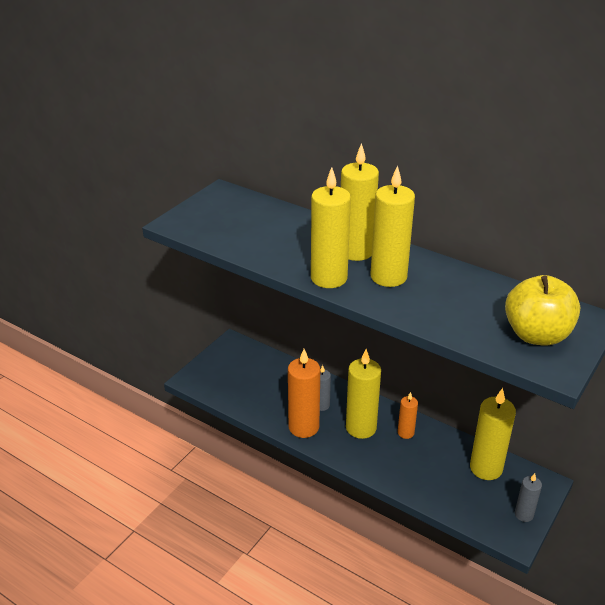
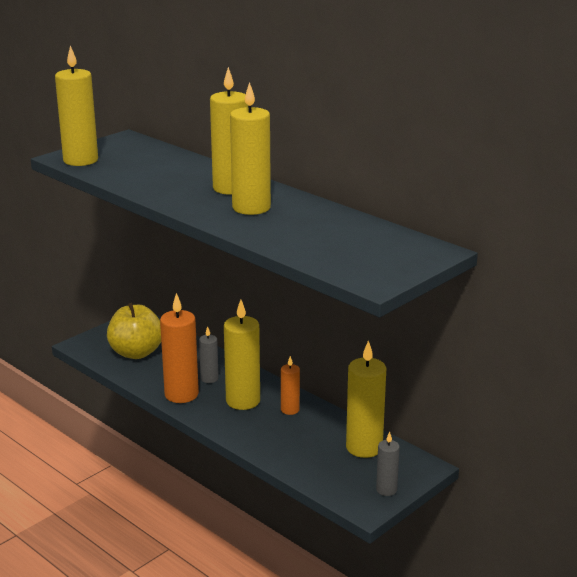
camera: 10 degrees right, 10 degrees down
yellow candle [311,167,351,288] -> yellow candle moved to [55,45,98,166]
yellow apple [505,275,580,346] -> yellow apple moved to [107,303,161,359]

